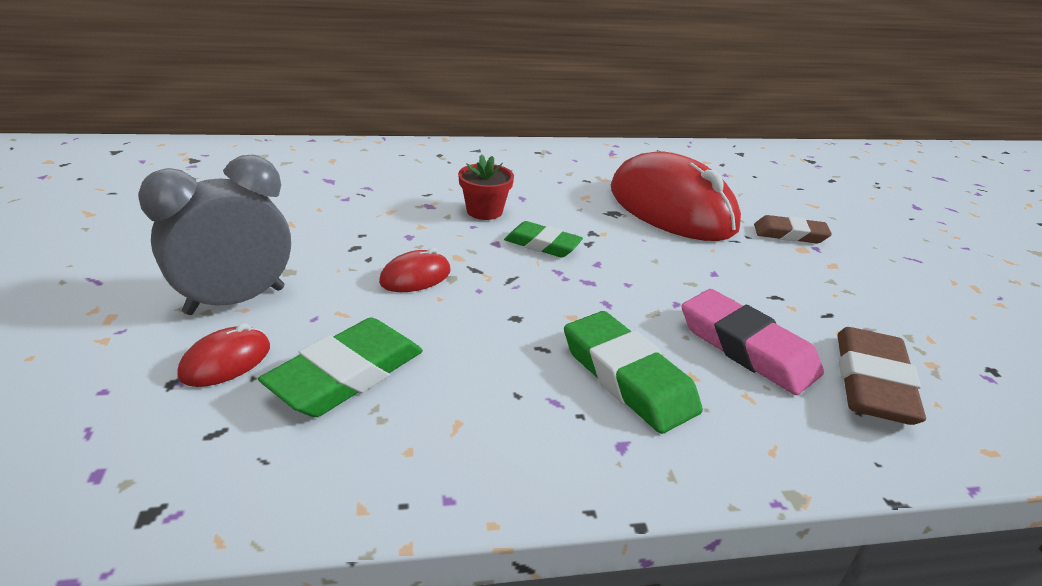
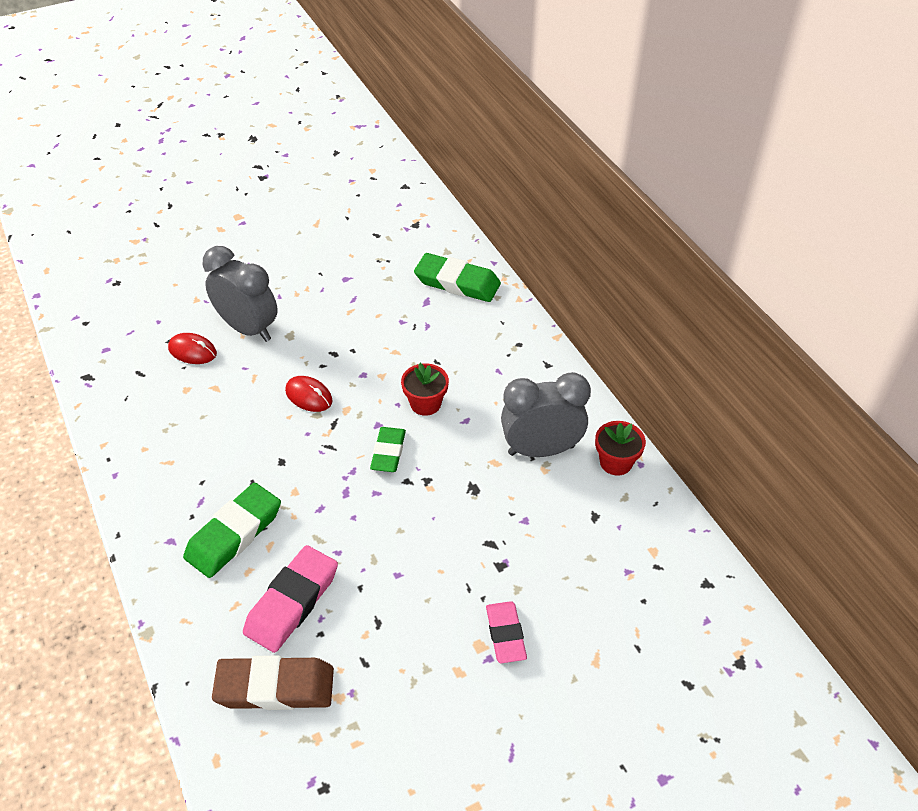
camera: 75 degrees right, 15 degrees up
green eraser [258,318,423,417] -> green eraser moved to [414,253,501,302]
red mouse [611,151,741,241] -> none
brown eraser [754,215,832,243] -> pink eraser [486,601,527,663]
none -> grey clock [501,372,591,457]
none -> red flower pot [595,421,646,476]

